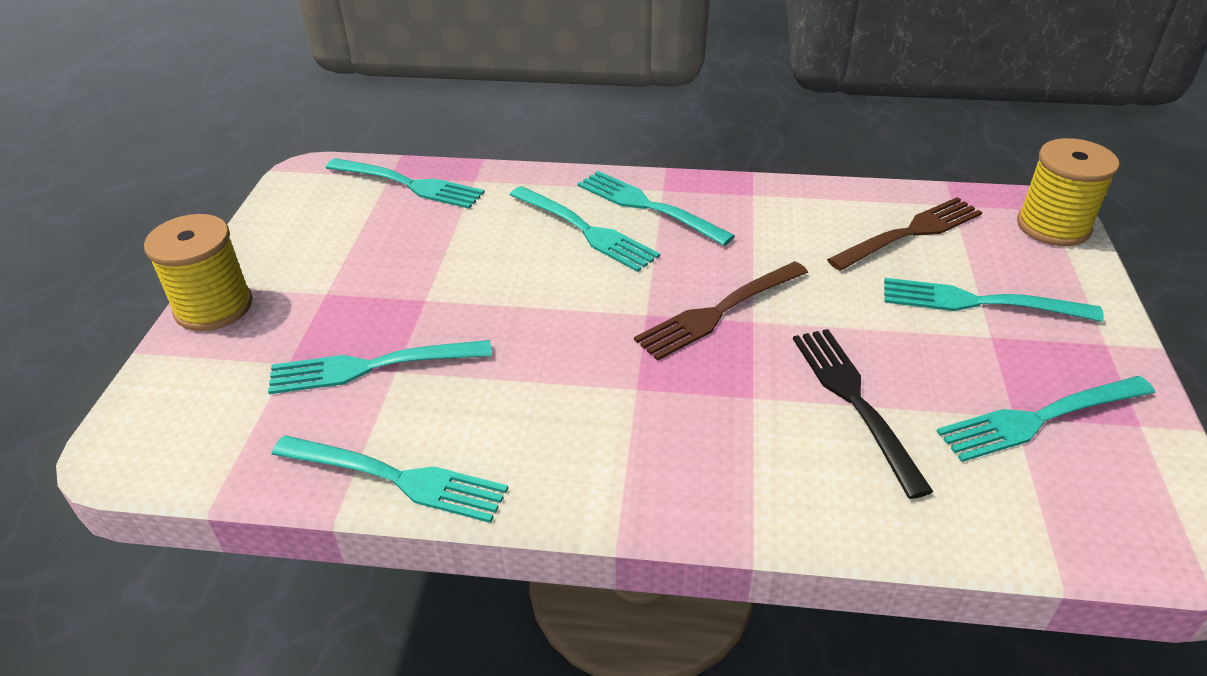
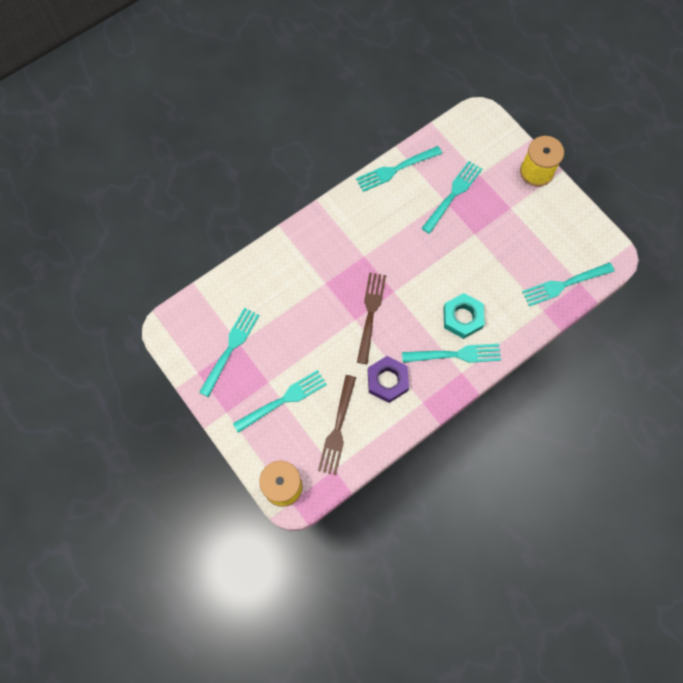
camera: 135 degrees right, 30 degrees up
turquoise fork [510,186,660,272] -> turquoise nut [444,293,485,339]
black fork [793,329,933,499] -> none
none -> purple nut [368,356,409,403]

